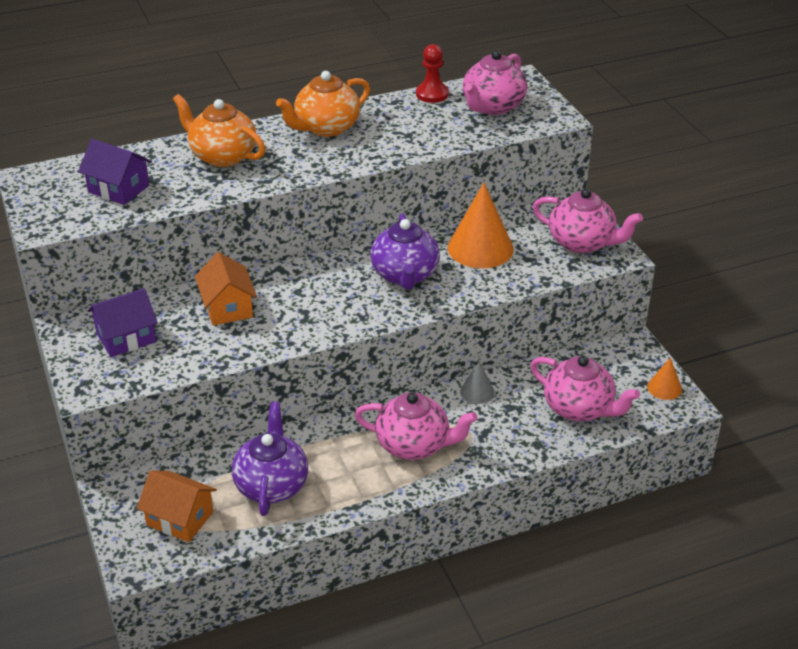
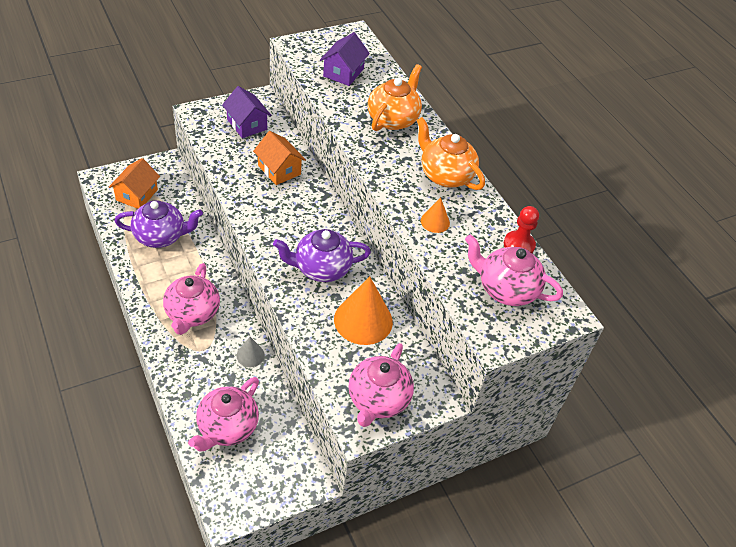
camera: 80 degrees right, 10 degrees up
orange house [195,252,257,325] -> orange house turned 75 degrees clockwise [253,131,306,185]
orange cone [647,358,682,400] -> orange cone moved to [421,197,450,233]

